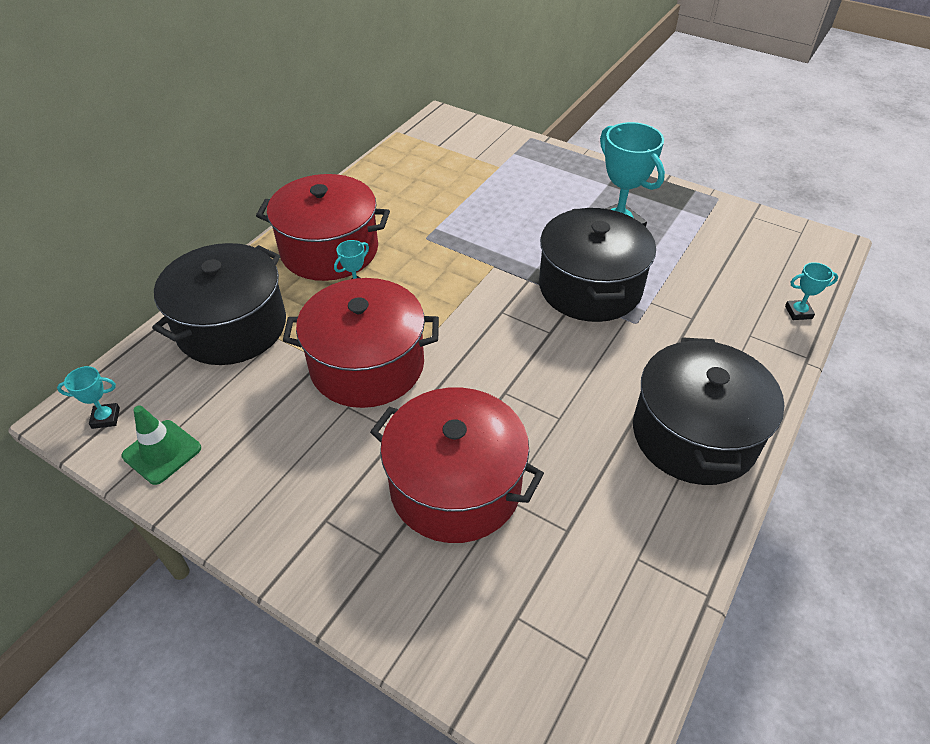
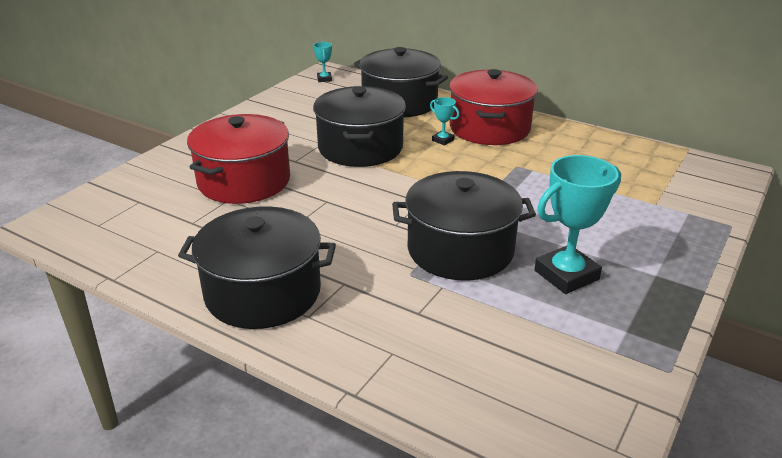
camera: 90 degrees right, 15 degrees down
green traffic cone [121,405,201,485] -> none
red pot [283,278,439,408] -> black pot [313,86,406,167]
turquoise trophy [785,262,838,320] -> none

